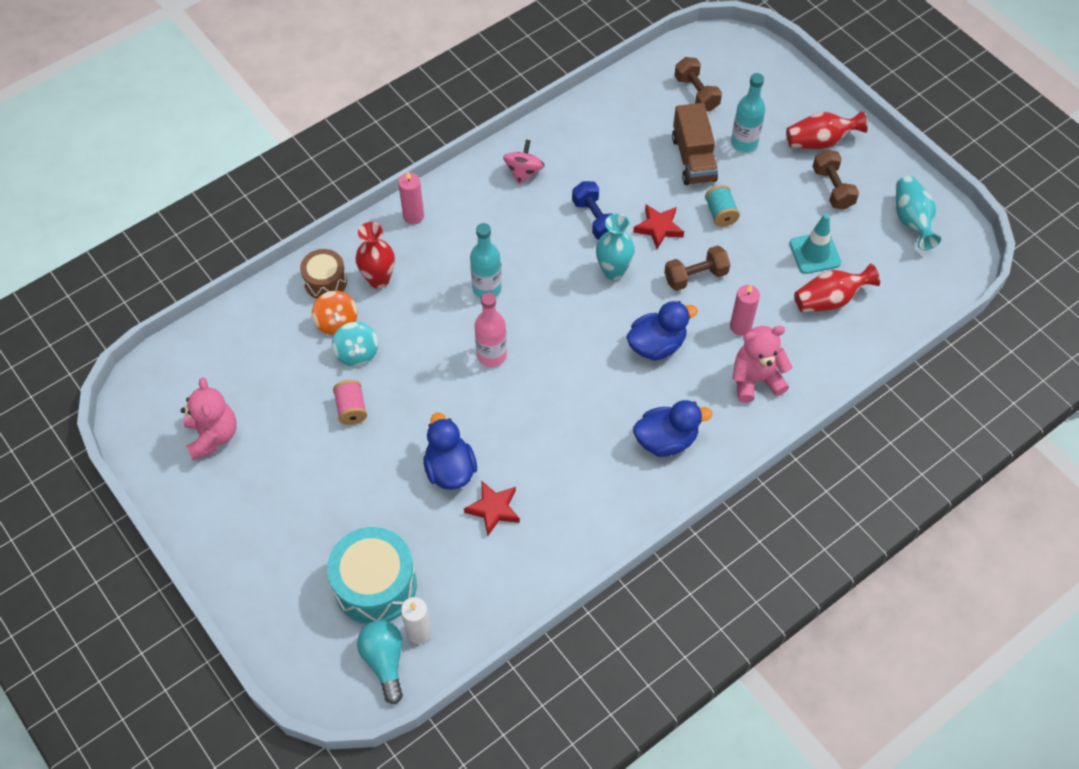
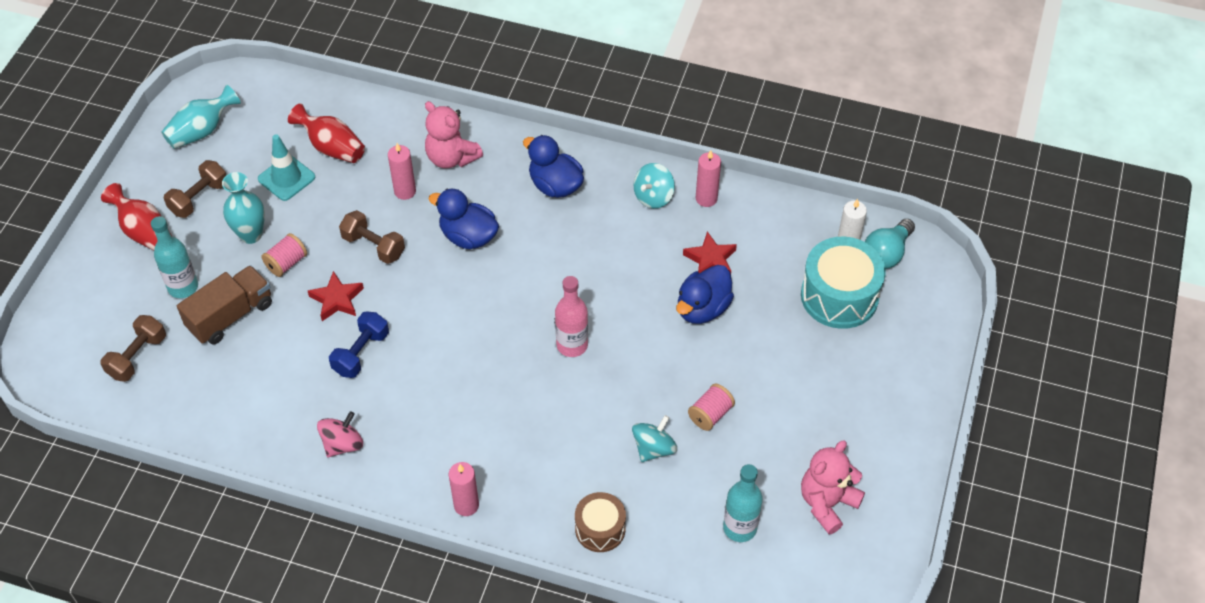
camera: 125 degrees left, 5 degrees down
orange spinning top [312,291,357,335] -> none
red vase [355,222,395,289] -> none
turquoise bottle [470,223,501,298] -> turquoise bottle moved to [723,464,763,542]
pink spinning top [503,140,545,185] -> pink spinning top turned 150 degrees clockwise [317,411,363,457]
turquoise vase [596,213,635,280] -> turquoise vase moved to [222,172,265,244]
turquoise spool [705,185,740,227] -> pink spool [261,233,307,277]
none -> turquoise spinning top [633,163,675,209]
none -> pink candle [696,150,721,207]

